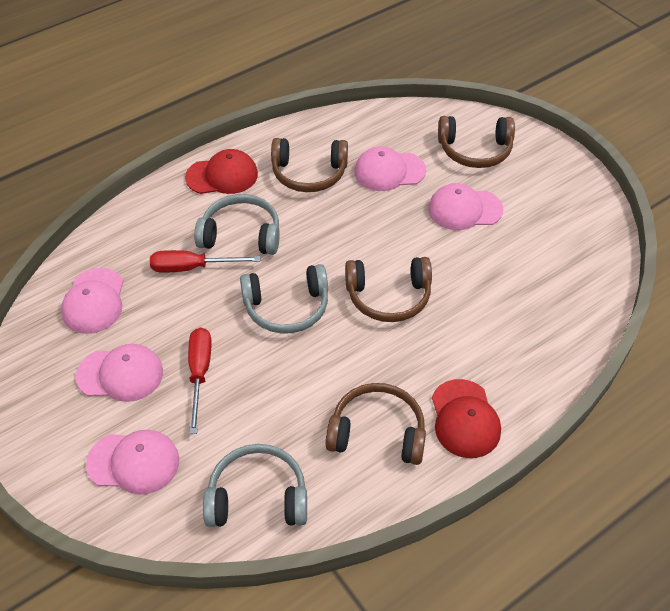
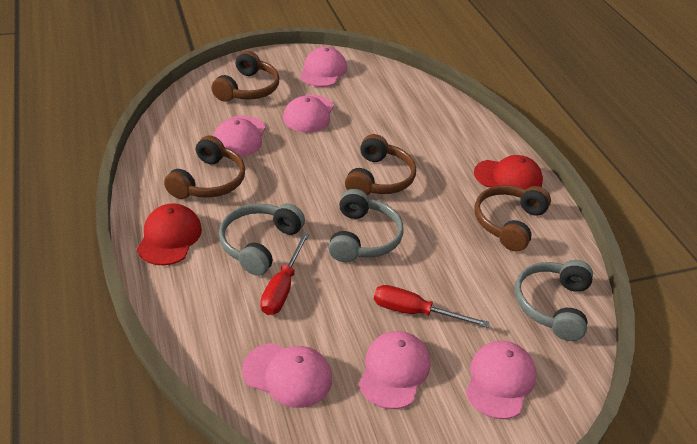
camera: 75 degrees left, 10 degrees down
none -> pink cap [300,47,347,87]

